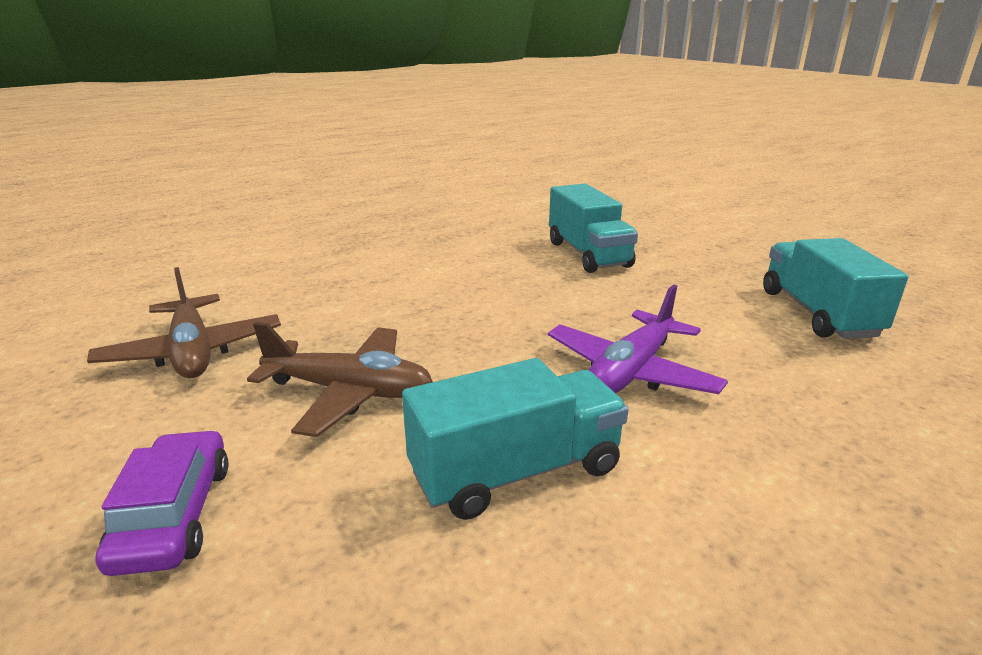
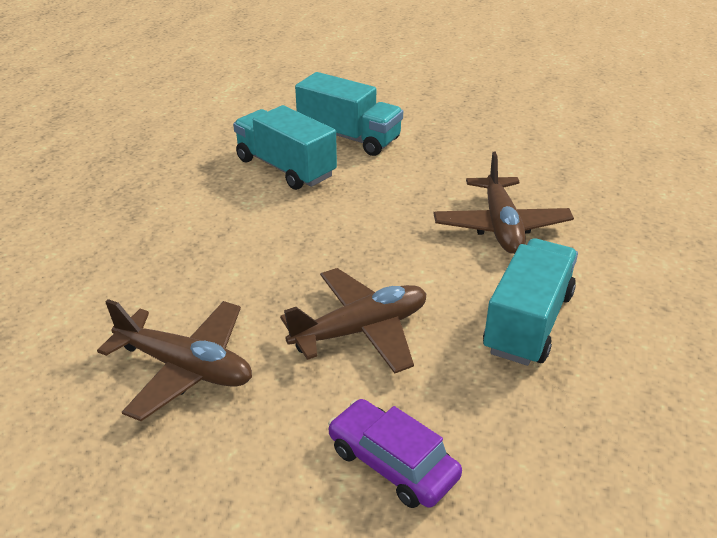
camera: 40 degrees left, 10 degrees up
purple plane [548,284,728,394] -> brown plane [433,152,574,254]
turquoise truck [763,238,908,339] -> turquoise truck moved to [233,105,337,190]

